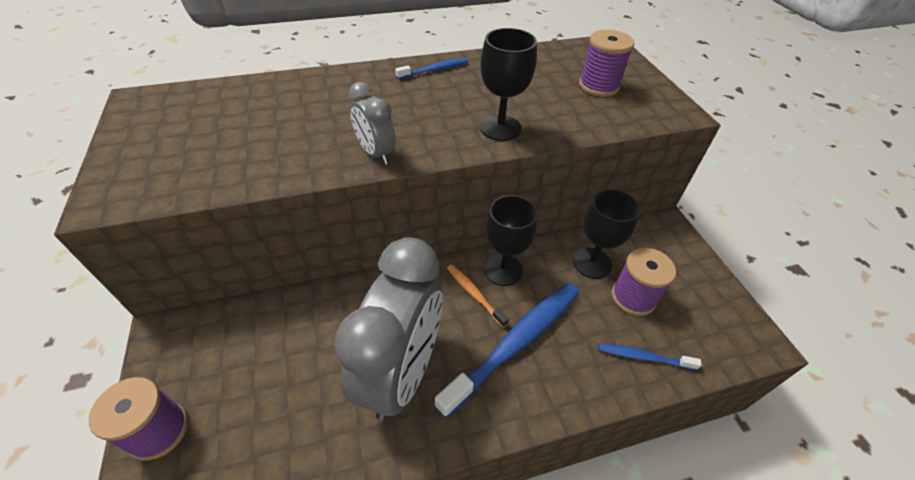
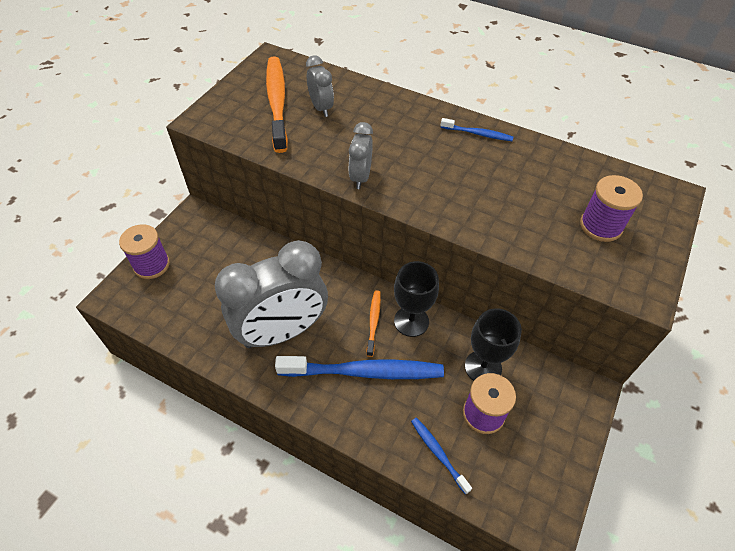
camera: 45 degrees right, 5 degrees up
black goblet [480,28,537,141] -> none
none -> orange toothbrush [266,56,288,153]
none -> grey clock [306,55,334,117]

